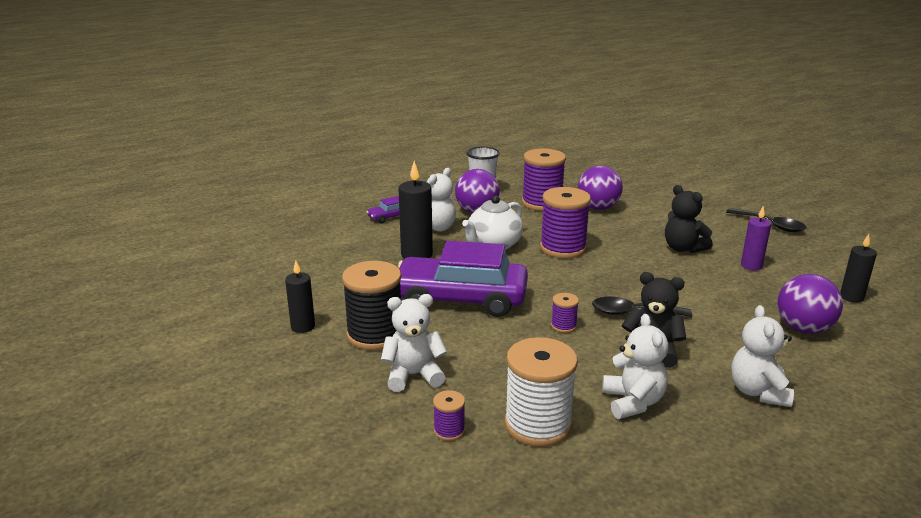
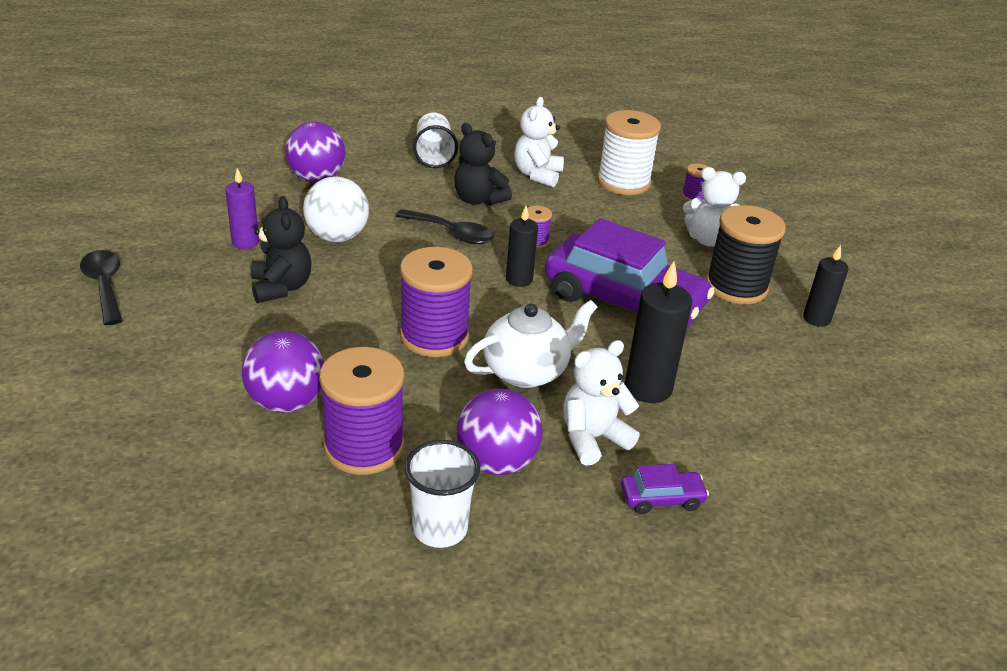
camera: 160 degrees left, 10 degrees up
white teddy bear [731,305,794,407] -> white cup [413,113,458,168]
black candle [840,234,877,303] -> black candle moved to [506,206,538,287]
none -> white ball [303,177,369,242]

